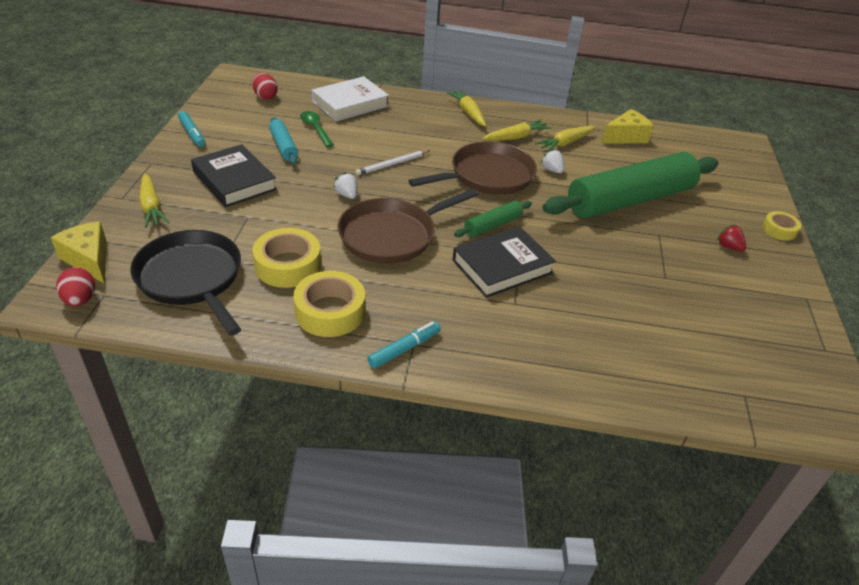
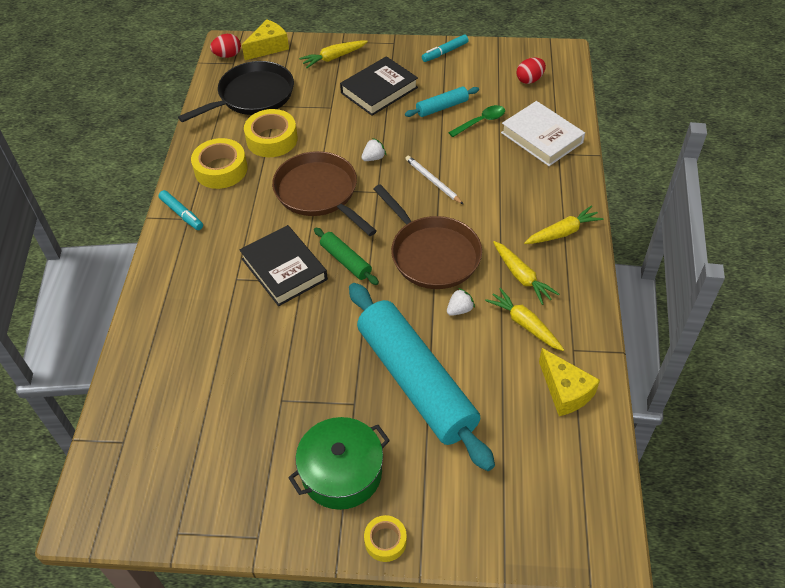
camera: 90 degrees right, 10 degrees up
green rolling pin [543,152,718,218] -> turquoise rolling pin [349,283,495,471]
red strawberry [717,224,746,251] -> green pot [288,417,390,510]

